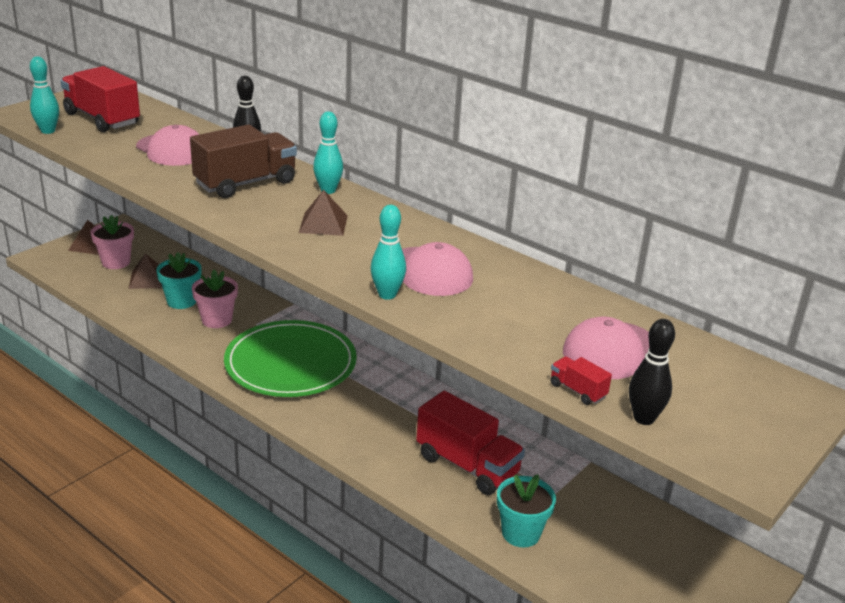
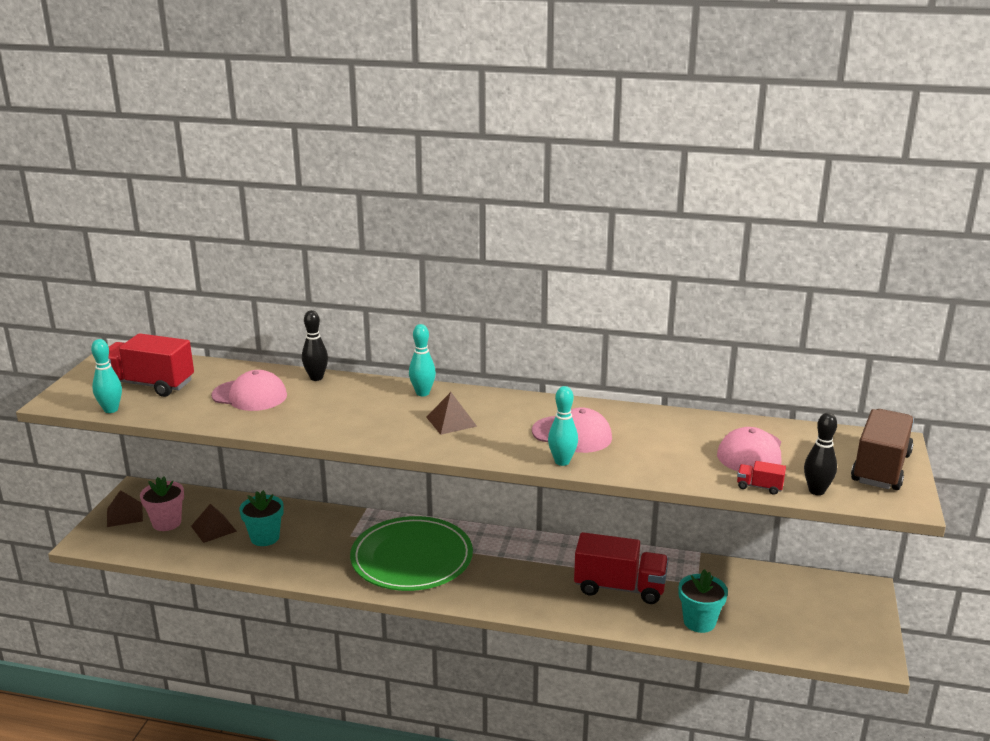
camera: 25 degrees left, 5 degrees down
brown truck [190,125,297,198] -> brown truck moved to [851,409,914,490]
pink flower pot [192,269,238,328] -> none

